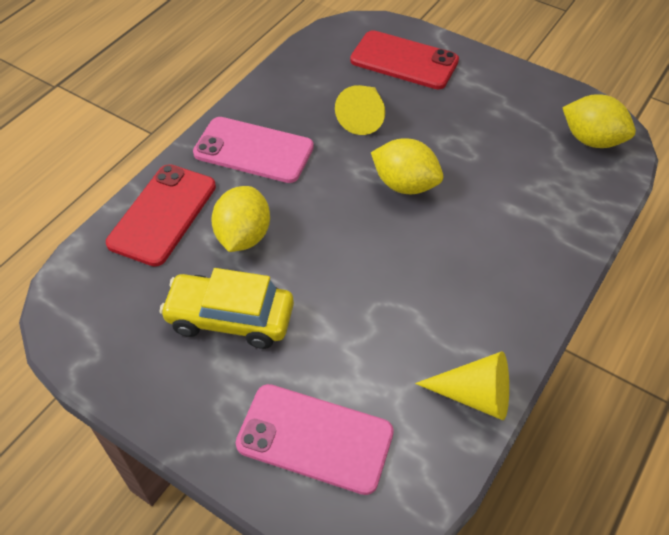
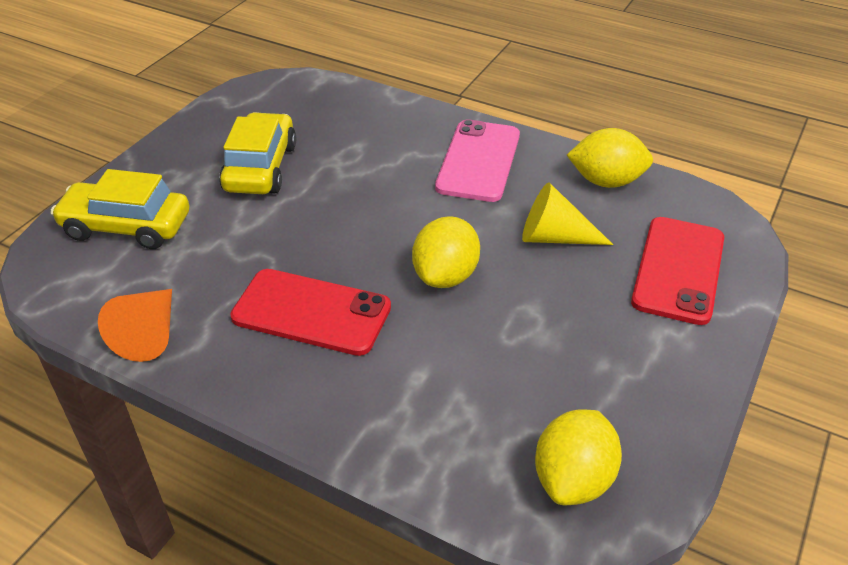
camera: 85 degrees right, 10 degrees down
red phone [106,164,216,266] -> red phone moved to [230,269,391,356]
yellow lemon [211,186,270,252] -> yellow lemon moved to [567,128,653,188]
pink phone [236,384,394,495] -> yellow car [51,169,189,249]
yellow cone [415,351,509,420] -> orange cone [98,289,172,362]

